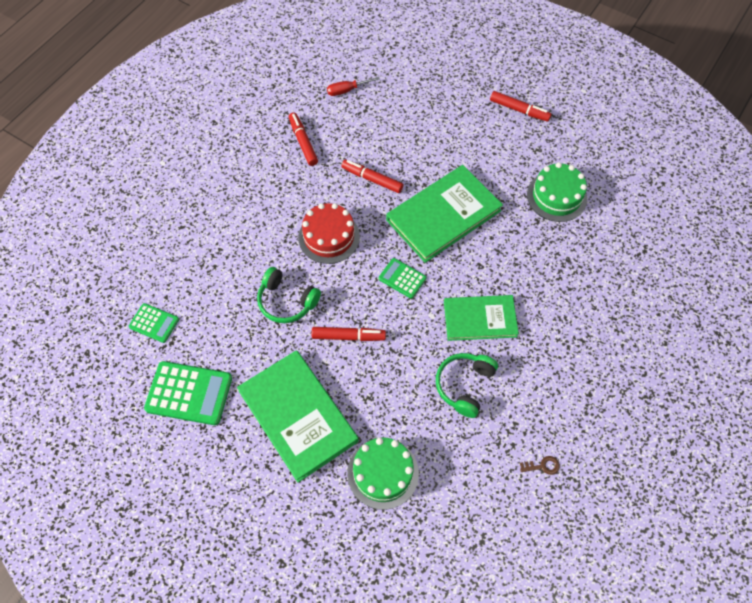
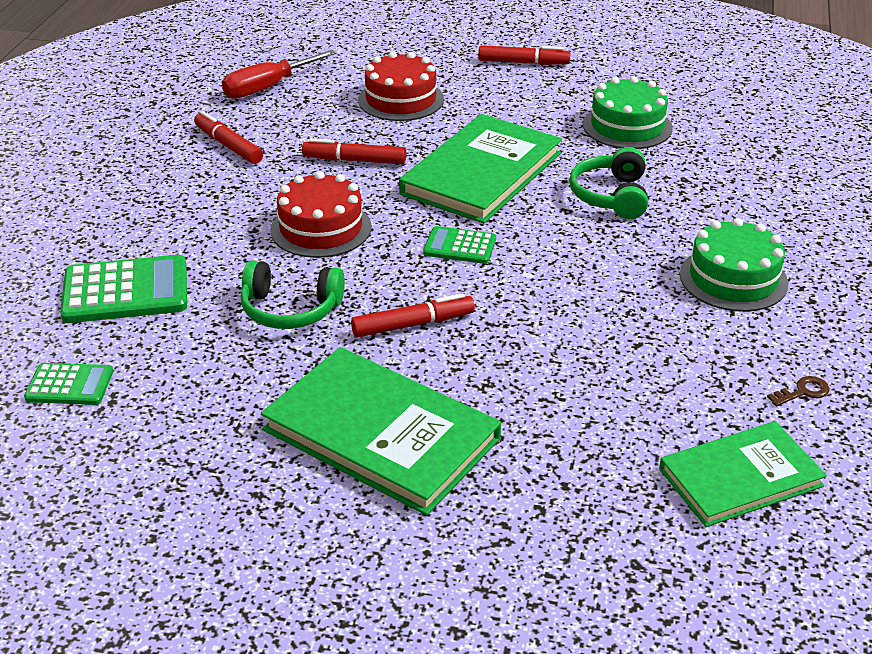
camera: 20 degrees left, 25 degrees down
green calculator [144,361,232,425] -> green calculator moved to [60,255,187,323]
red screwdriver [327,77,380,96] -> red screwdriver [222,50,337,99], size x1.56
green cake [347,438,419,510] -> green cake moved to [680,218,788,312]
green headphones [436,353,498,418] -> green headphones moved to [569,147,648,219]
green book [444,295,519,341] -> green book moved to [659,421,827,527]
none -> red cake [358,52,444,121]

